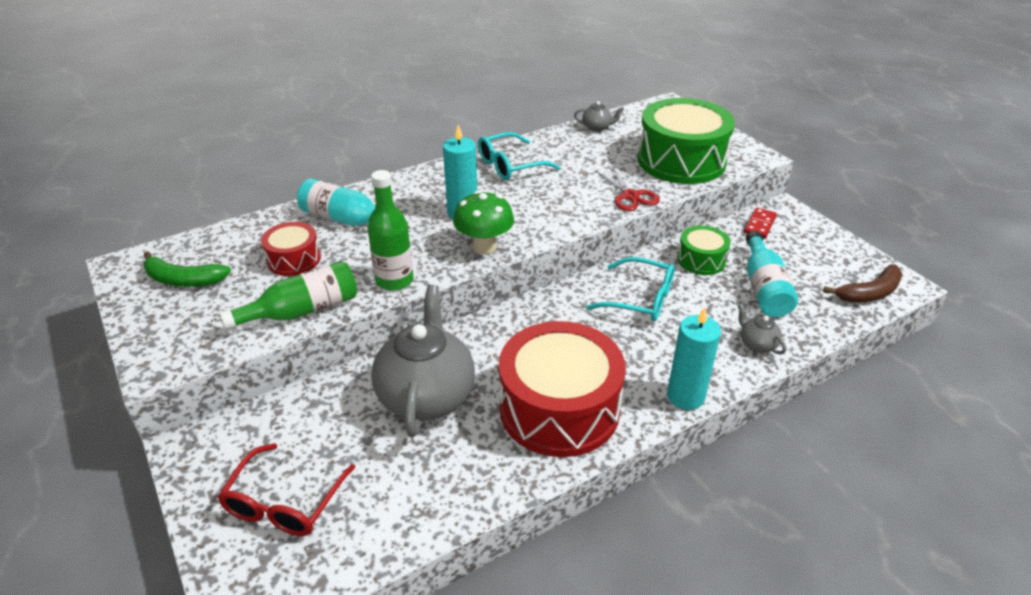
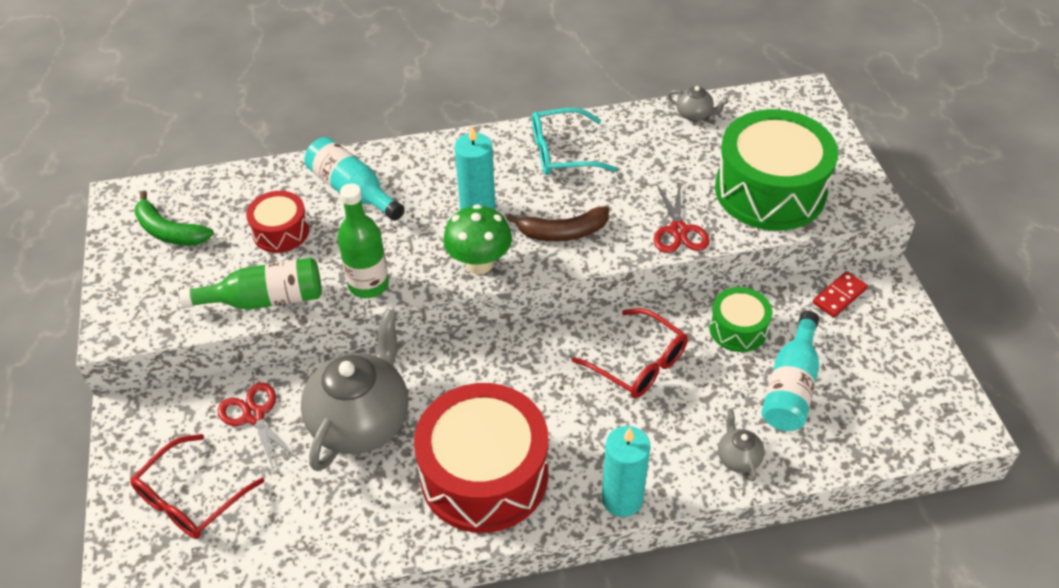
camera: 20 degrees right, 10 degrees up
turquoise glasses [586,257,675,321] -> red glasses [572,308,688,398]
brown banana [823,264,903,302] -> brown banana moved to [506,206,609,241]
none -> red scissors [217,382,299,472]

